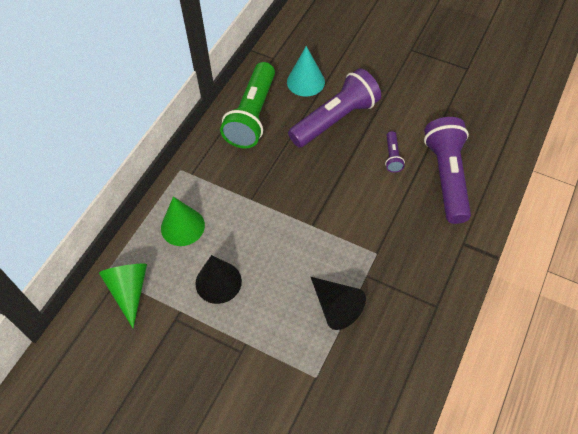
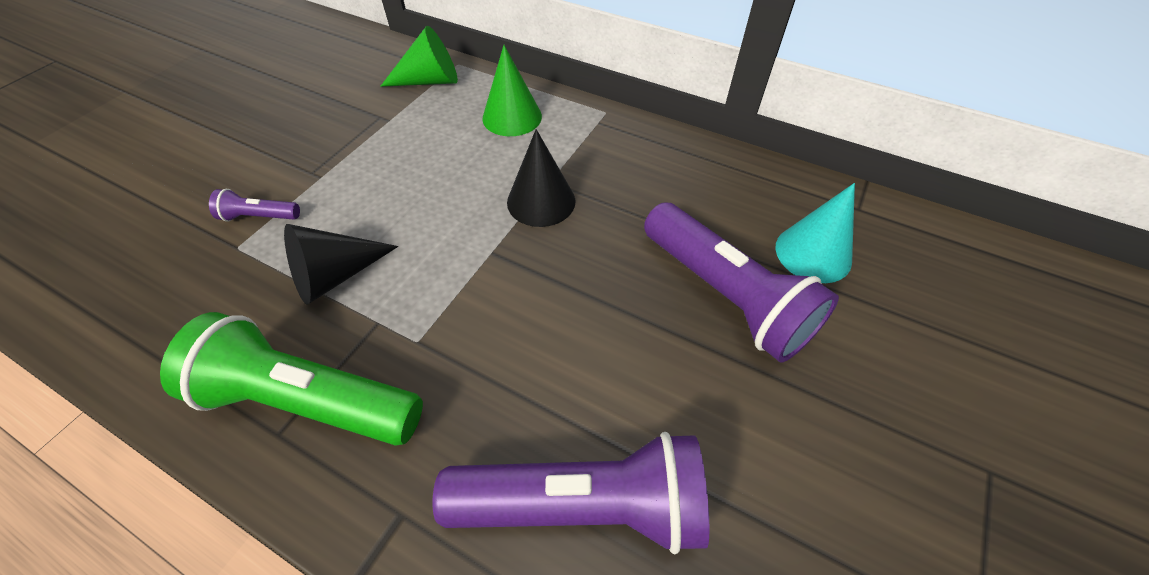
camera: 90 degrees right, 5 degrees down
black cone [195,255,242,304] -> black cone moved to [507,129,576,227]
green flashlight [220,62,275,148] -> green flashlight moved to [160,312,423,446]
purple flashlight [385,131,405,173] -> purple flashlight moved to [209,189,300,222]

